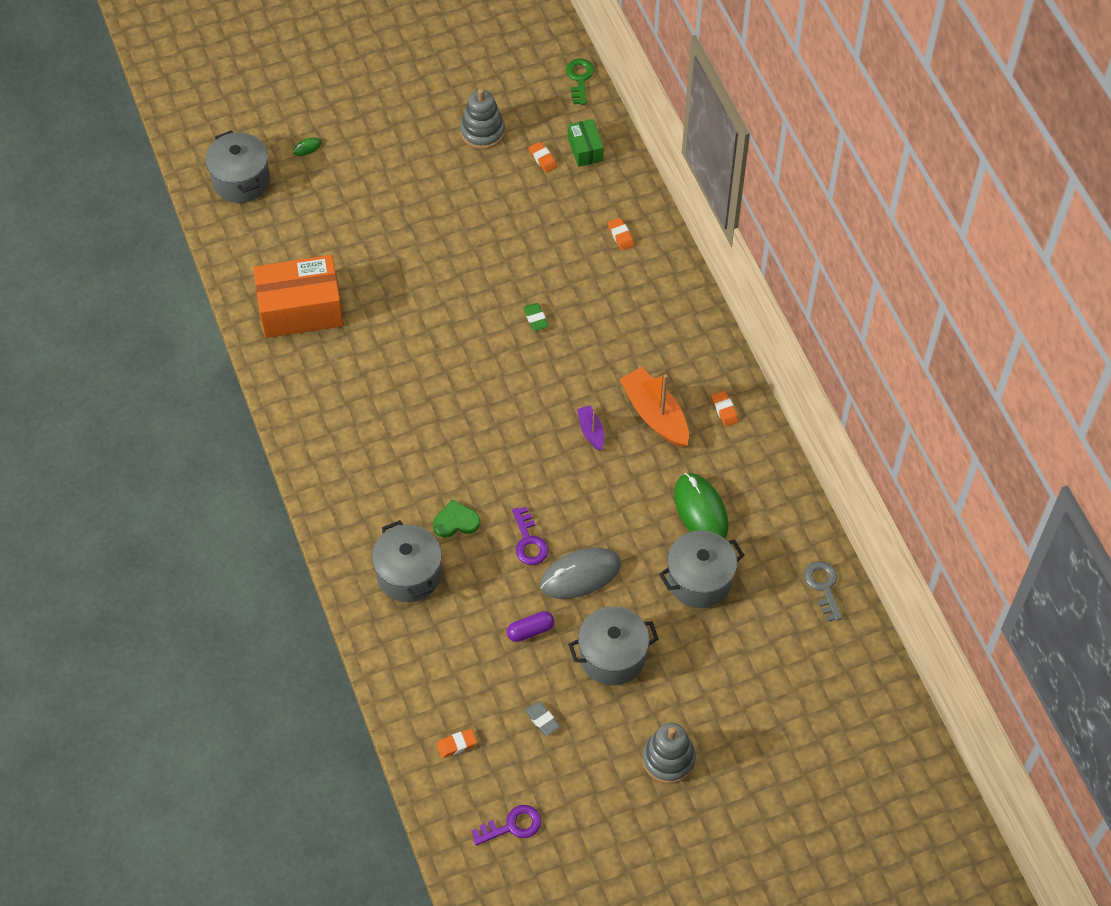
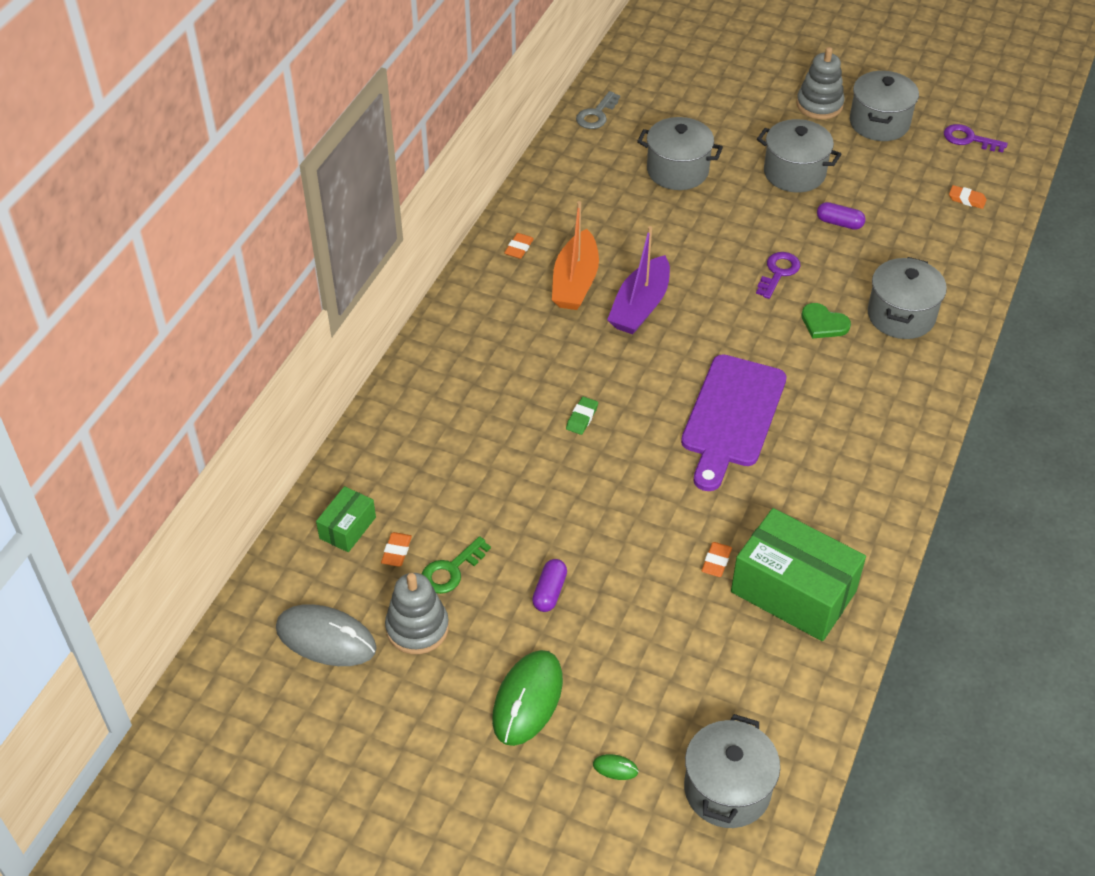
camera: 135 degrees left, 10 degrees down
orange box [253,255,344,338] -> green box [731,508,866,641]
grey eraser [525,701,560,736] -> none
grey mouse [540,547,621,599] -> grey mouse moved to [276,604,377,666]
green key [566,58,594,105] -> green key moved to [422,536,491,594]
purple boat [577,405,604,451] -> purple boat [607,226,670,335], size x1.90
orange eraser [608,218,634,250] -> orange eraser moved to [702,542,732,577]
green mouse [674,473,728,539] -> green mouse moved to [492,650,563,746]
none -> purple capsule [532,559,567,612]
none -> purple cutting board [681,354,787,491]
none -> grey pot [850,71,919,141]

